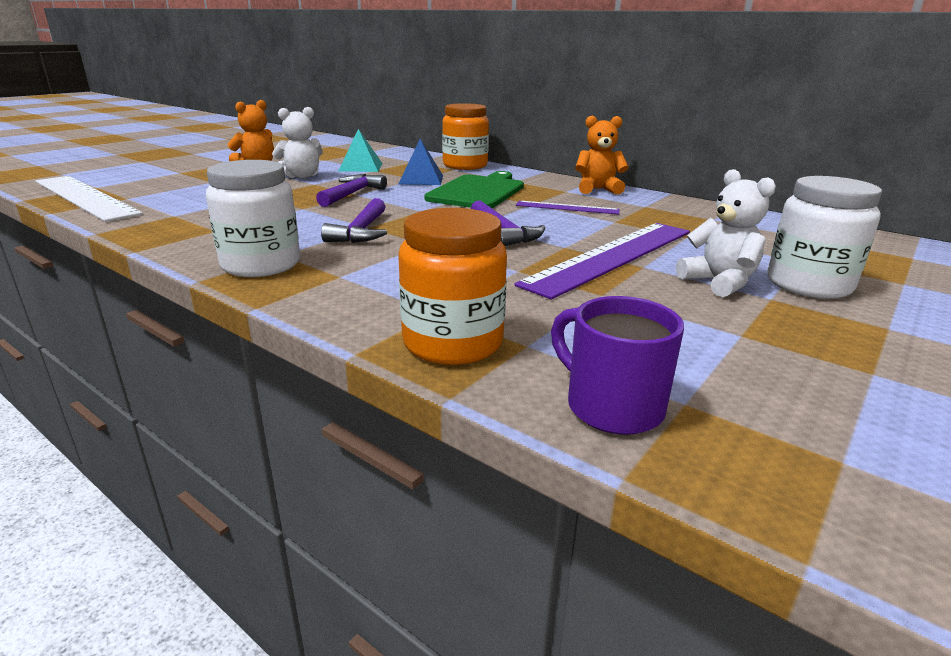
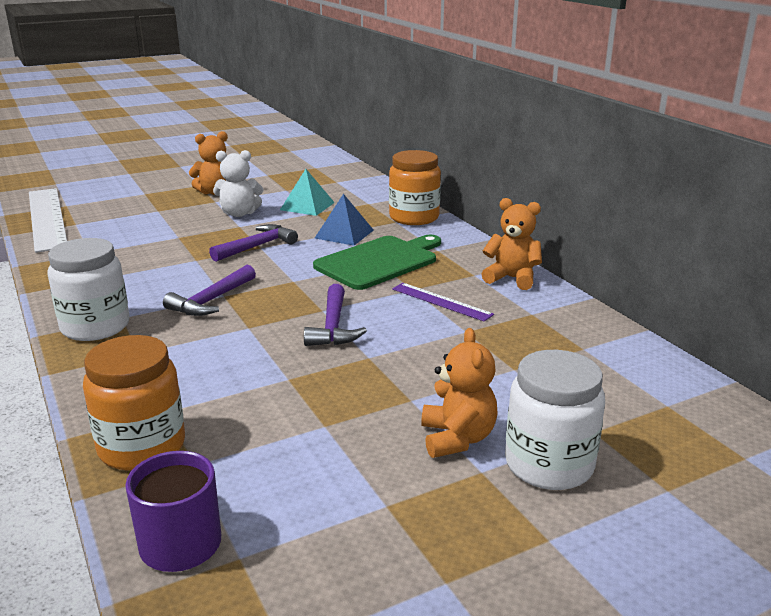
camera: 25 degrees right, 0 degrees up
purple ruler [514,223,690,299] -> none
white teddy bear [676,169,776,297] -> orange teddy bear [421,328,498,458]

